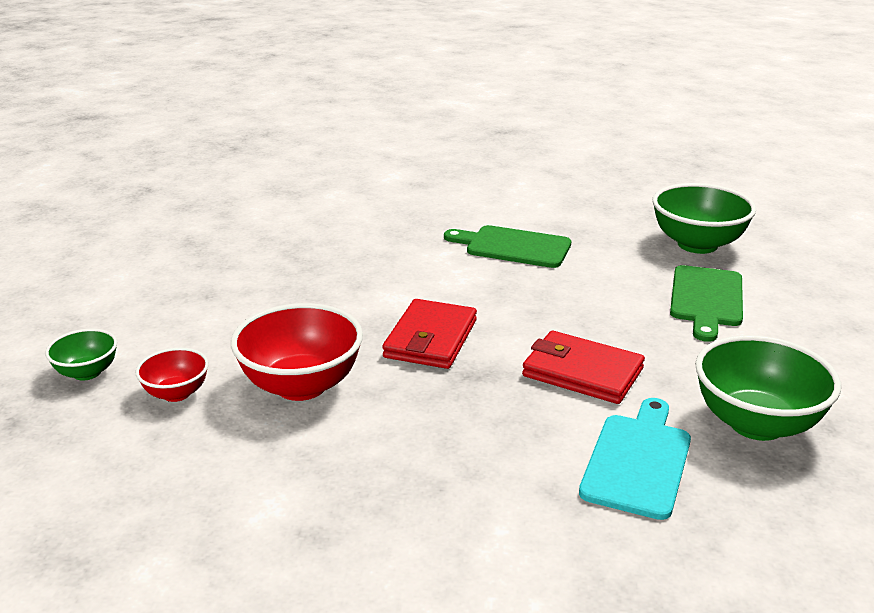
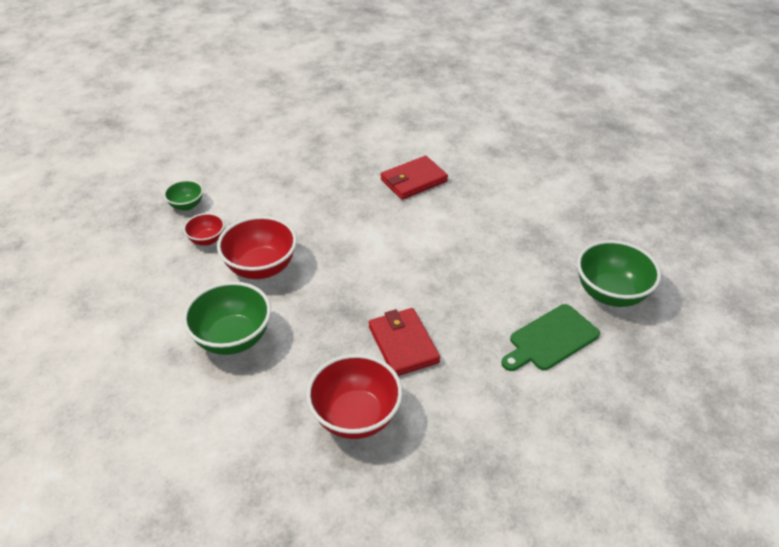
camera: 40 degrees right, 15 degrees up
red wallet [382,299,477,369] -> red wallet moved to [381,156,448,200]
green cutting board [444,225,572,268] -> none
turquoise cutting board [579,398,691,520] -> red bowl [306,354,403,439]
green bowl [695,335,841,441] -> green bowl moved to [183,281,271,355]

